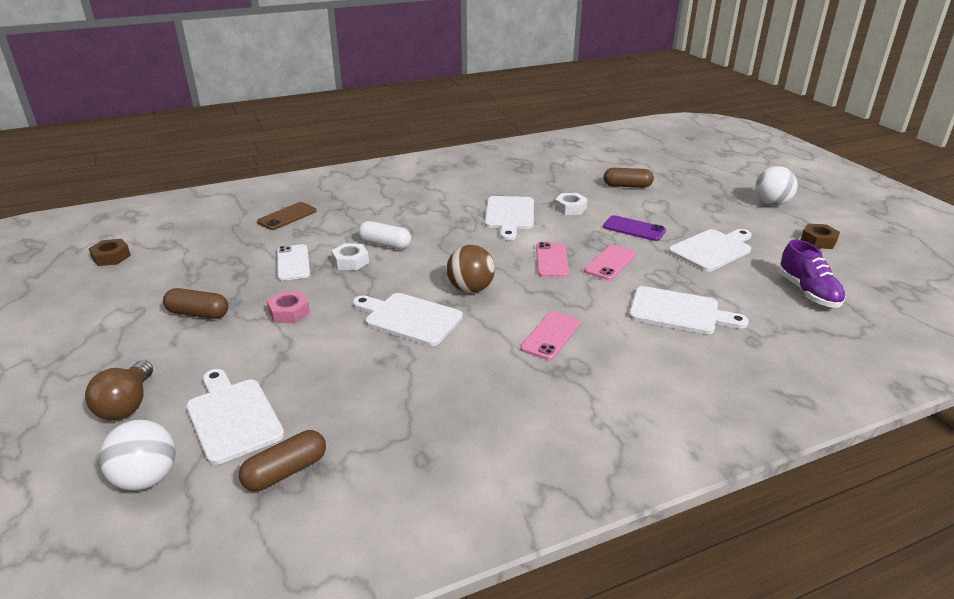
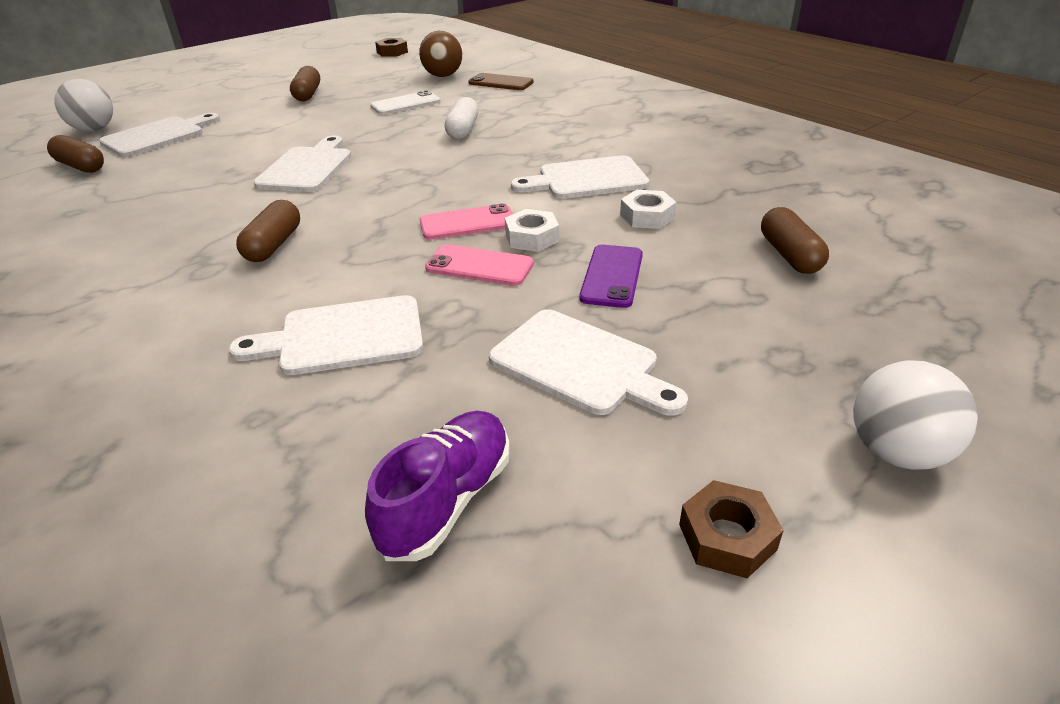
camera: 75 degrees right, 5 degrees up
brown light bulb [85,360,153,420] -> none
pink nut [267,291,310,323] -> none
white nut [331,243,369,270] -> white nut moved to [505,209,559,252]
brown ball [447,245,495,293] -> brown ball moved to [419,31,462,77]
pink phone [520,311,580,360] -> brown capsule [236,200,300,262]
white cutting board [629,286,749,334] -> white cutting board turned 75 degrees clockwise [229,295,423,375]
purple shoe [778,240,846,308] -> purple shoe turned 150 degrees clockwise [365,411,510,561]

